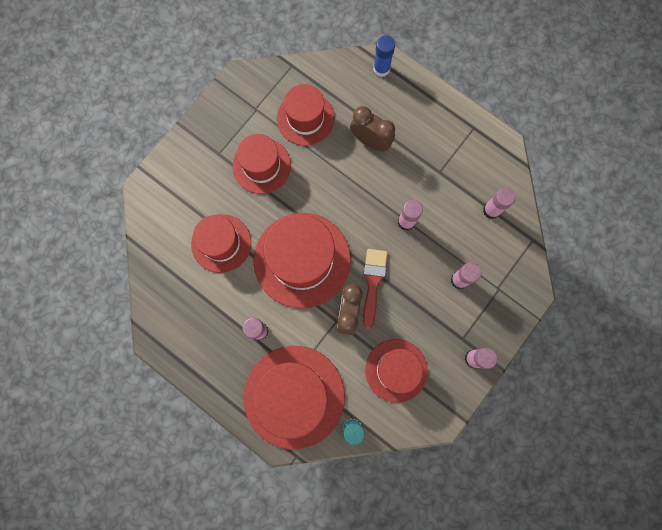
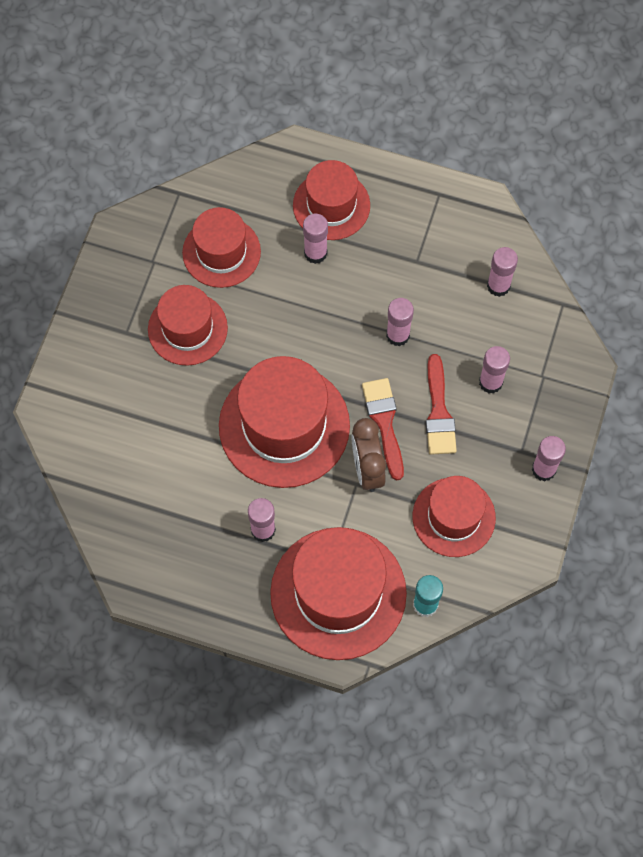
camera: 20 degrees left, 10 degrees down
red hat [191,214,251,273] -> red hat moved to [293,160,370,240]
brown clock [350,106,395,152] -> pink glue stick [303,214,328,264]
blue glue stick [373,35,395,77] -> none
none -> red brush [426,354,457,455]

